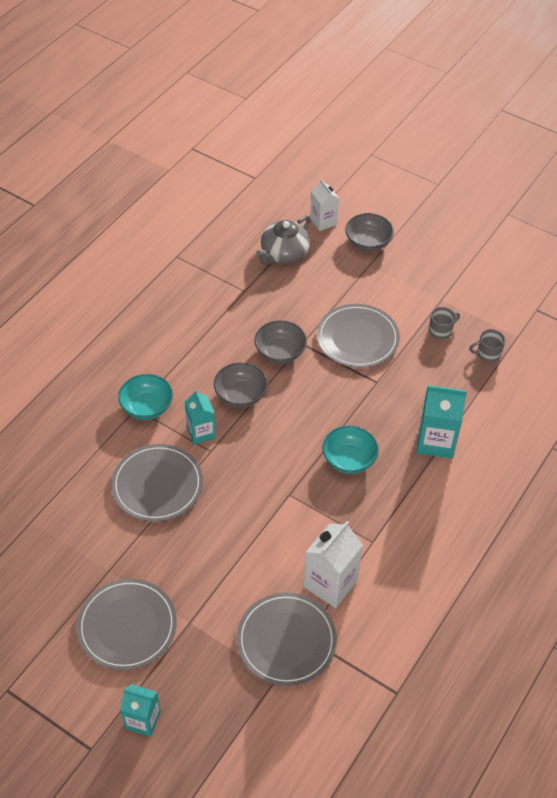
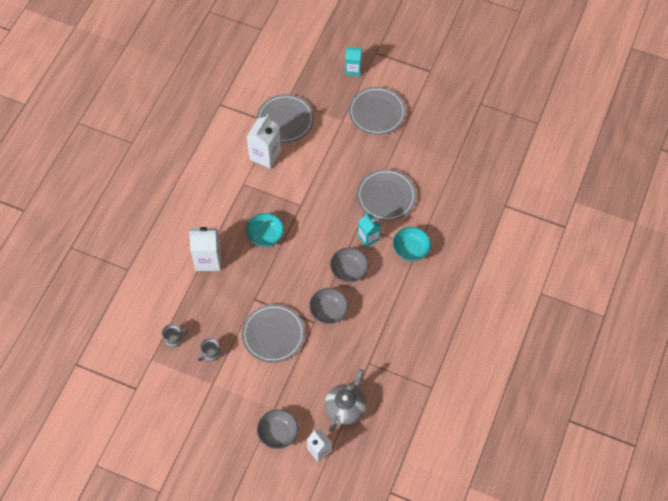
camera: 170 degrees right, 10 degrees up
turquoise carton [417,385,467,458] -> white carton [189,227,221,271]

